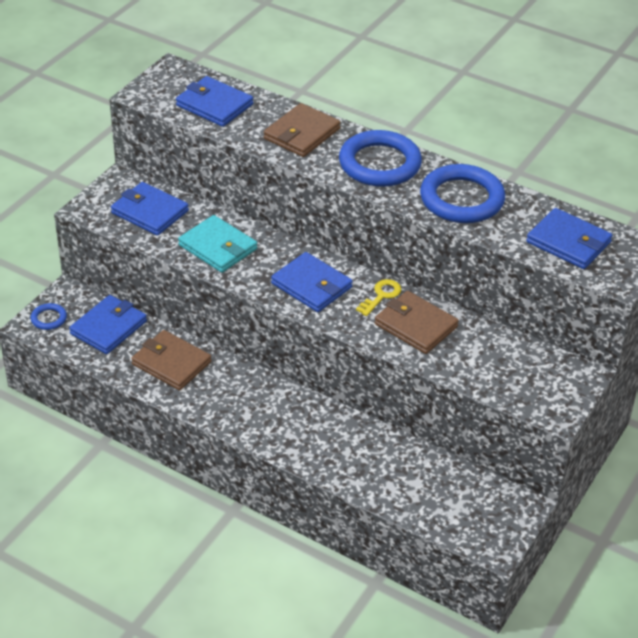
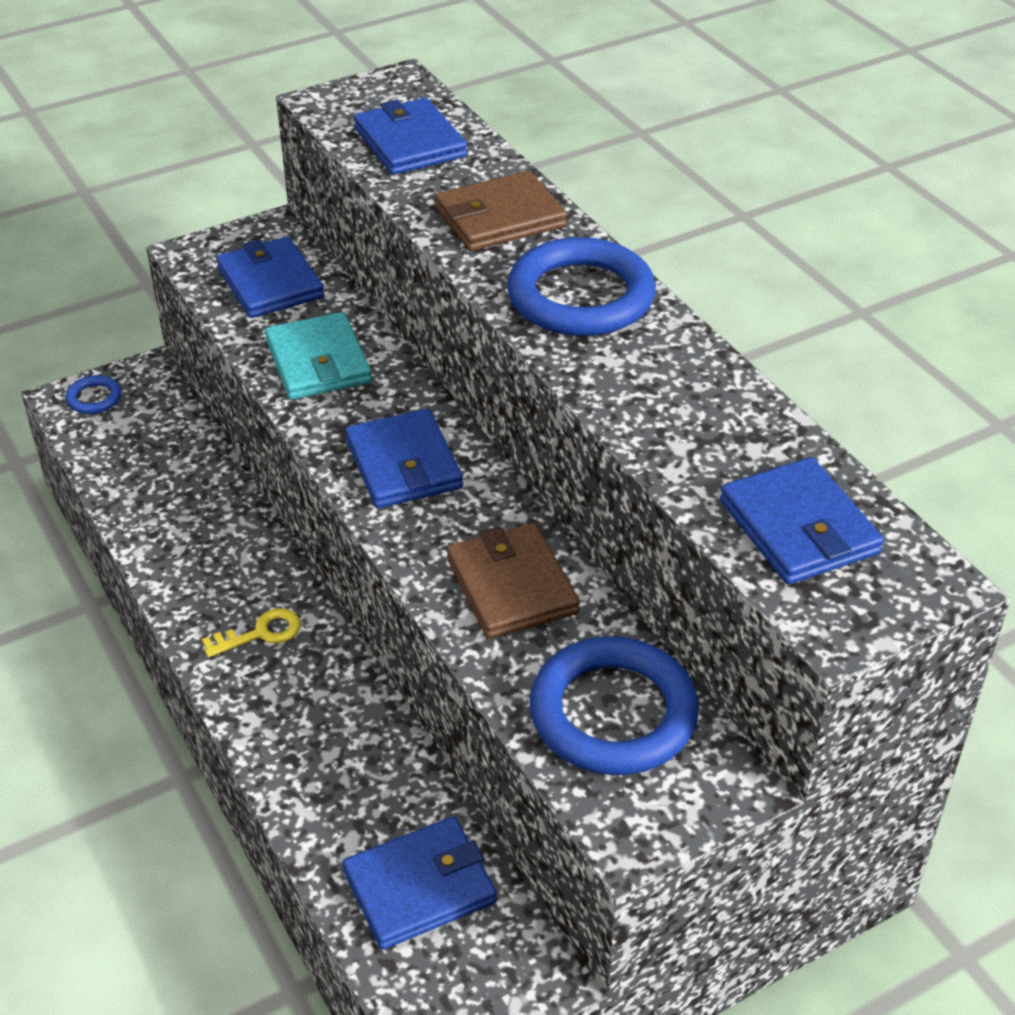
camera: 30 degrees right, 0 degrees up
blue wallet [69,295,147,354] -> blue wallet moved to [342,816,497,950]
brown wallet [131,330,211,390] -> none
yellow key [356,279,401,316] -> yellow key moved to [202,608,301,657]
blue ring [420,164,505,223] -> blue ring moved to [530,637,699,775]

